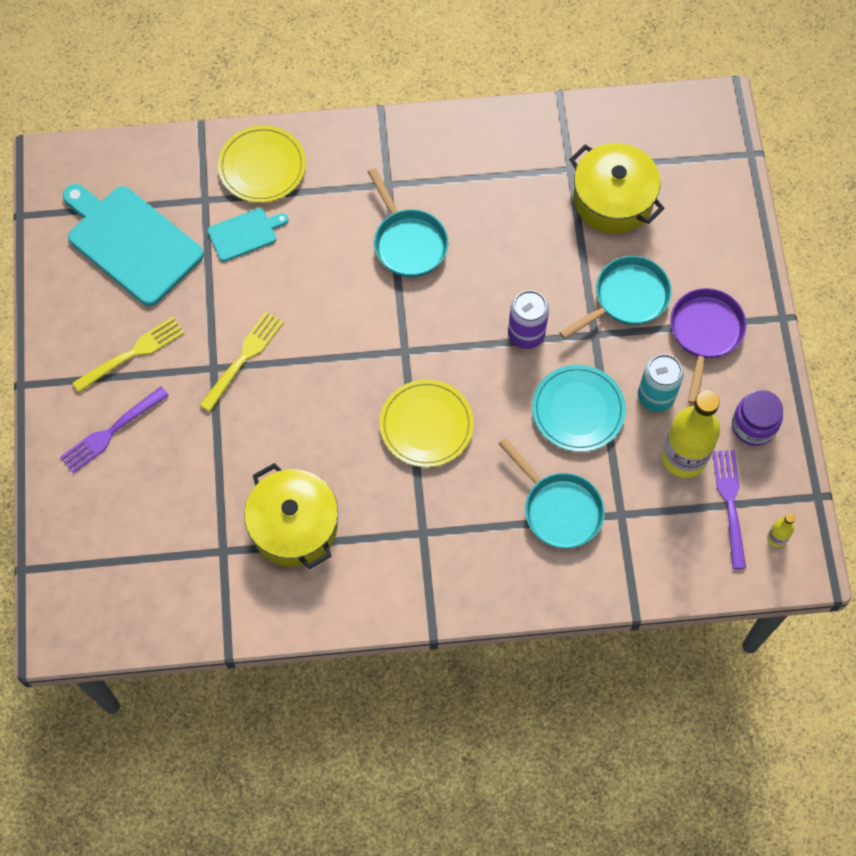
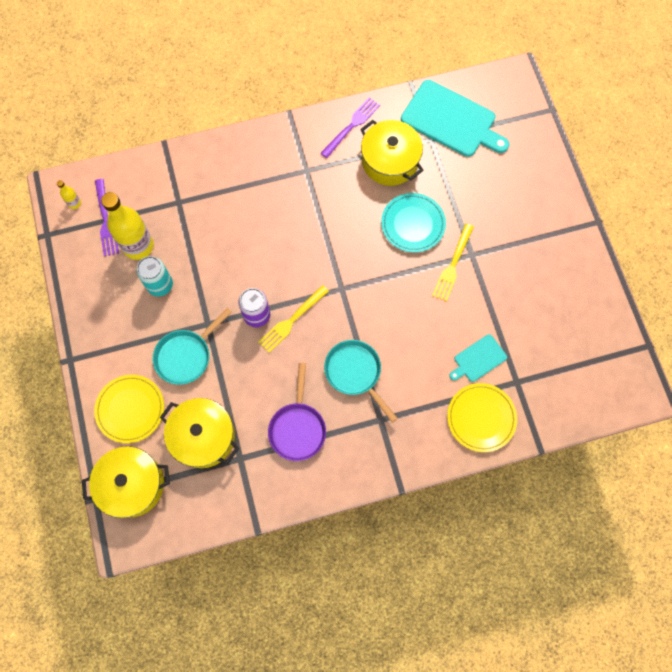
camera: 170 degrees right, 5 degrees up
purple fork [60,386,169,473] -> purple fork moved to [321,97,380,158]
turquoise cutting board [63,184,204,306] -> turquoise cutting board moved to [401,80,510,157]
yellow fork [73,317,184,393] -> yellow fork moved to [258,285,329,353]
yellow plate [380,379,474,467] -> yellow plate moved to [94,375,164,443]
turquoise pan [498,438,605,549] -> none
turquoise plate [532,365,626,452] -> turquoise plate moved to [381,193,446,252]
purple pan [670,288,746,404] -> purple pan moved to [268,363,326,461]
purple jar [732,390,783,446] -> none
none -> yellow pot [82,446,170,518]

